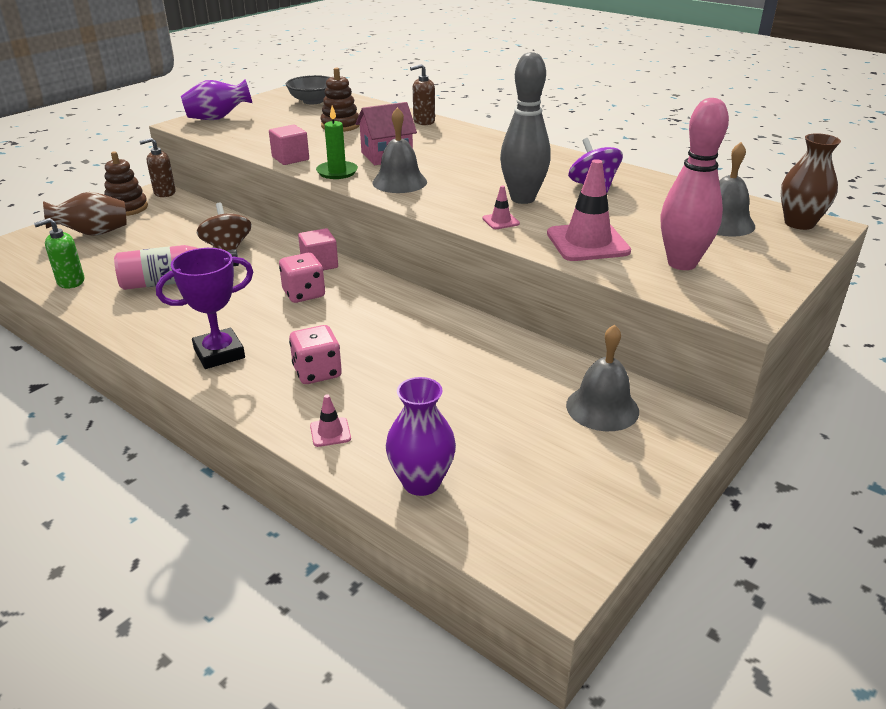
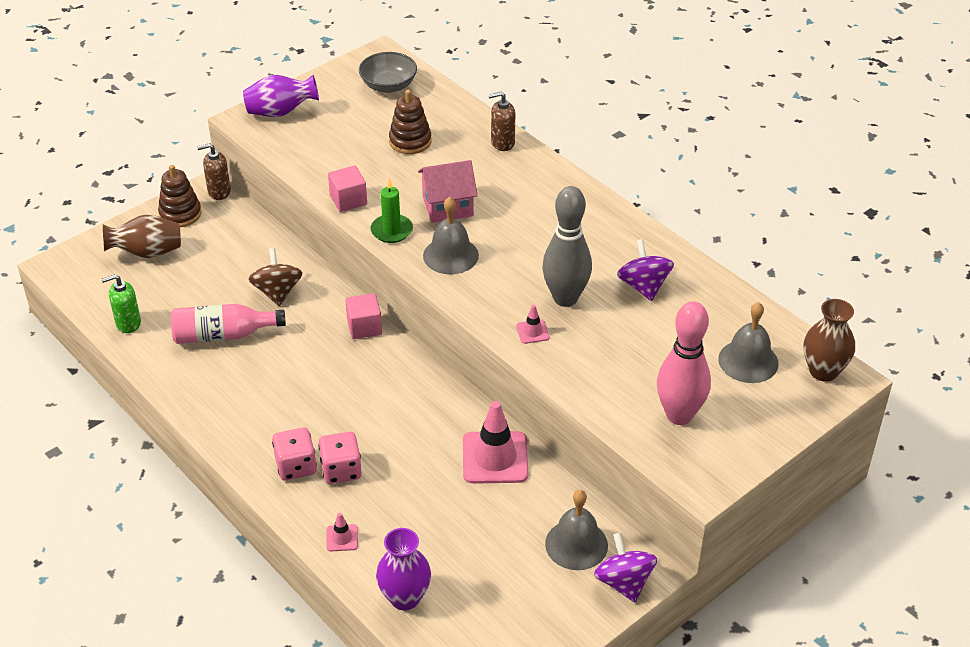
camera: 10 degrees right, 10 degrees up
purple trophy [156,248,253,369] -> none
pink dice [279,253,325,303] -> pink dice moved to [272,427,317,481]
pink traffic cone [547,159,631,261] -> pink traffic cone moved to [463,401,528,484]
none -> purple spinning top [594,533,657,602]

